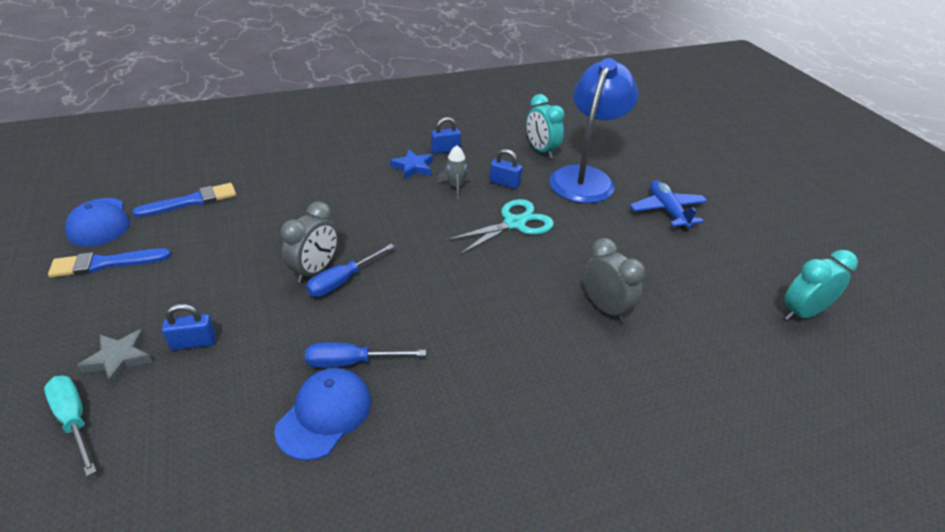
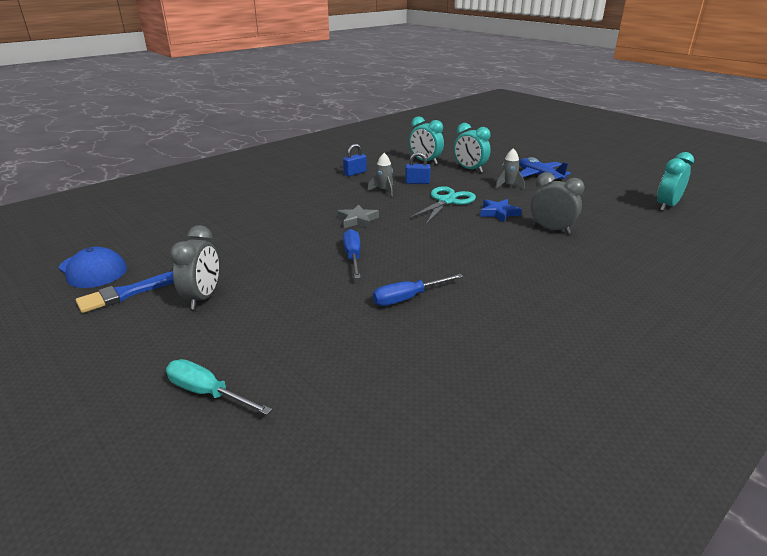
camera: 20 degrees left, 10 degrees down
grey star [77,329,153,386] -> grey star moved to [337,204,379,228]
blue brush [132,183,236,217] -> none
blue padlock [162,304,216,350] -> none
blue cap [274,368,371,461] -> none
grey clock [281,201,338,283] -> grey clock moved to [170,225,219,309]
blue screwdriver [306,244,395,297] -> blue screwdriver turned 150 degrees clockwise [343,229,361,278]
blue star [390,149,433,179] -> blue star moved to [480,199,522,222]
blue lamp [549,58,639,203] -> turquoise clock [454,123,491,173]
none -> grey rocket [495,148,525,189]

